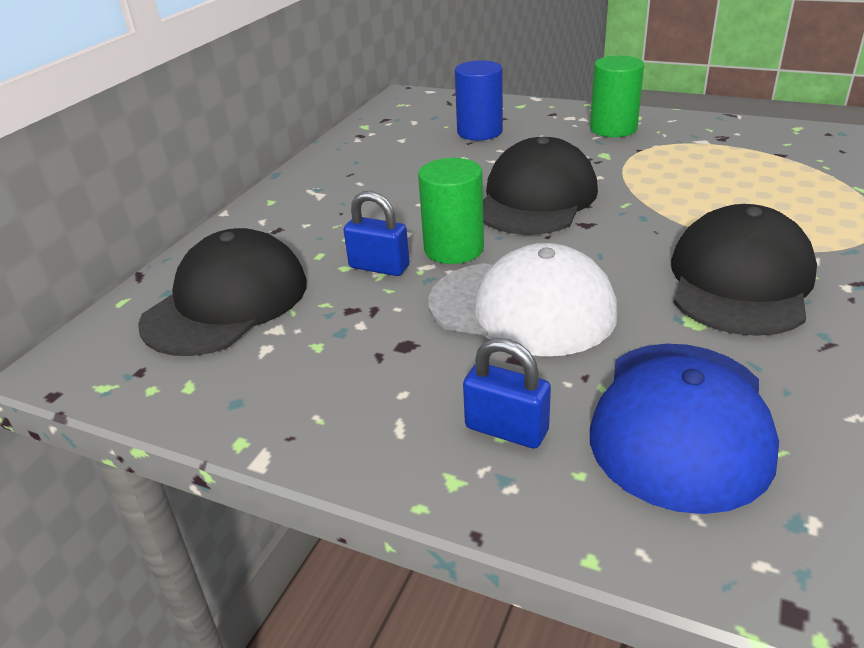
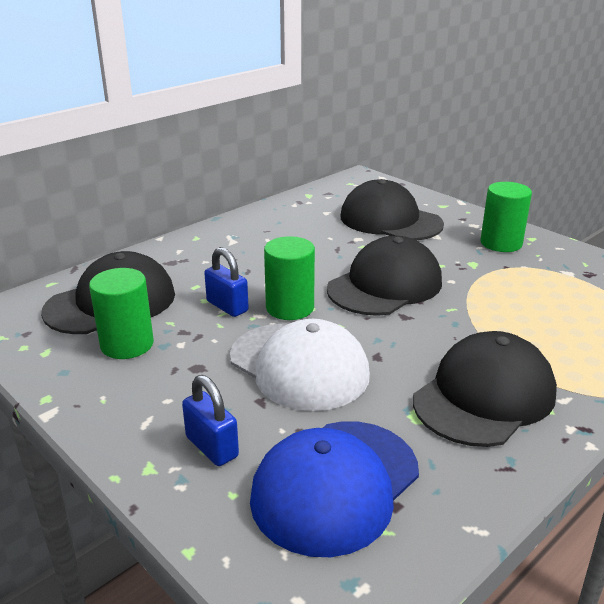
camera: 20 degrees right, 5 degrees down
blue cylinder [454,60,503,140] -> black cap [340,179,444,240]
none -> green cylinder [89,268,154,359]

